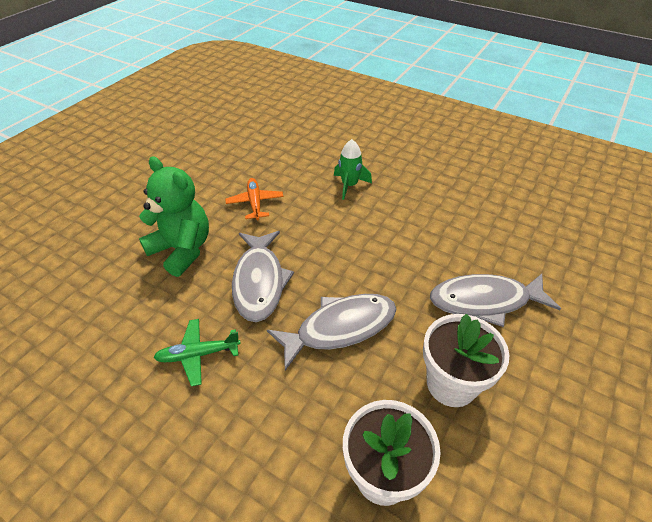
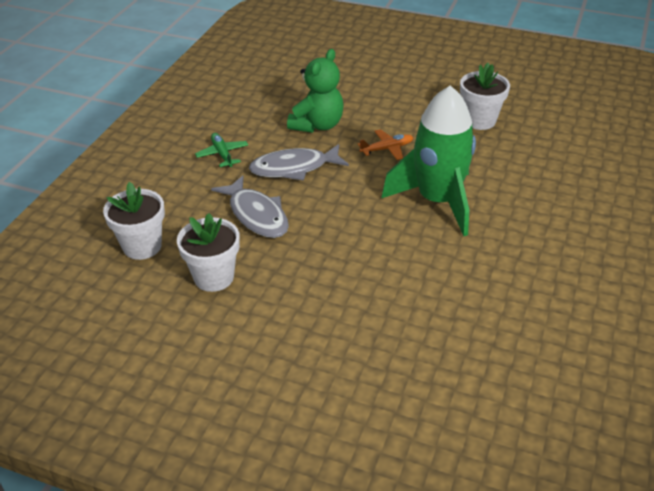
camera: 80 degrees right, 5 degrees down
green rocket [334,139,372,200] -> green rocket [381,85,476,236], size x2.35
grey fish [430,274,561,327] -> none
none -> white flower pot [460,63,510,130]

